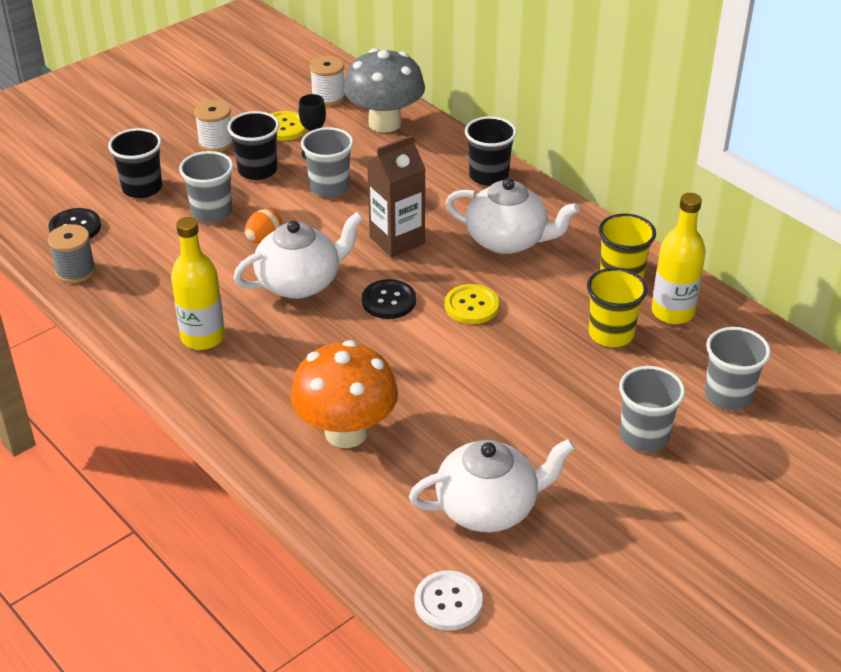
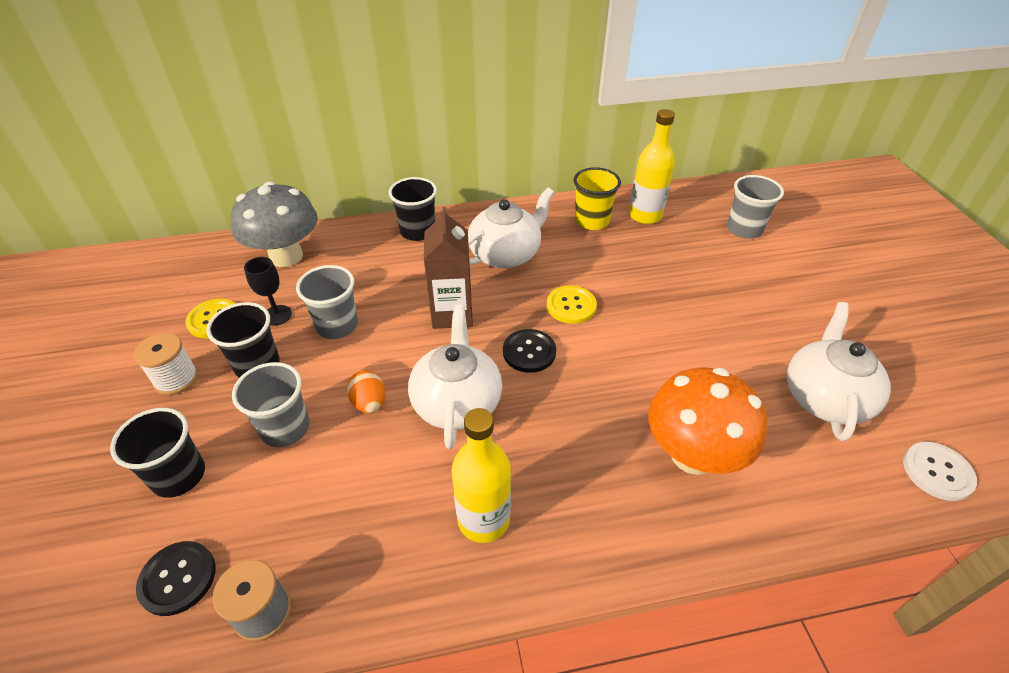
camera: 60 degrees left, 5 degrees up
white spool [310,56,346,106] -> none
yellow cup [587,268,647,347] -> none
grey cup [619,366,685,452] -> none

